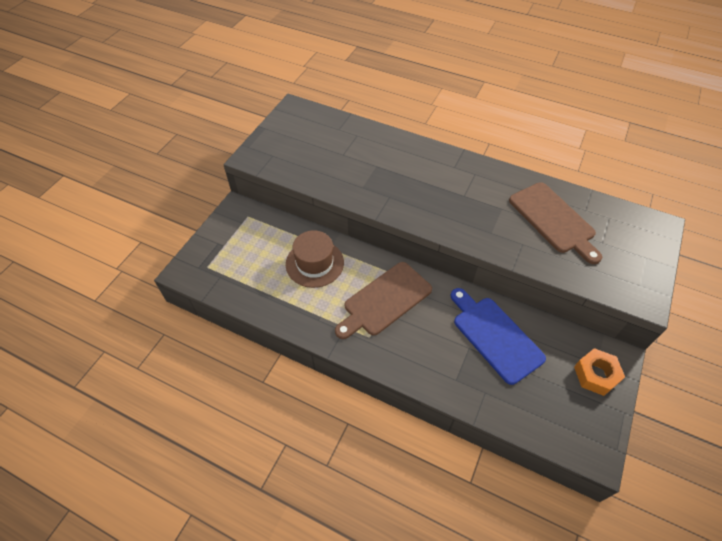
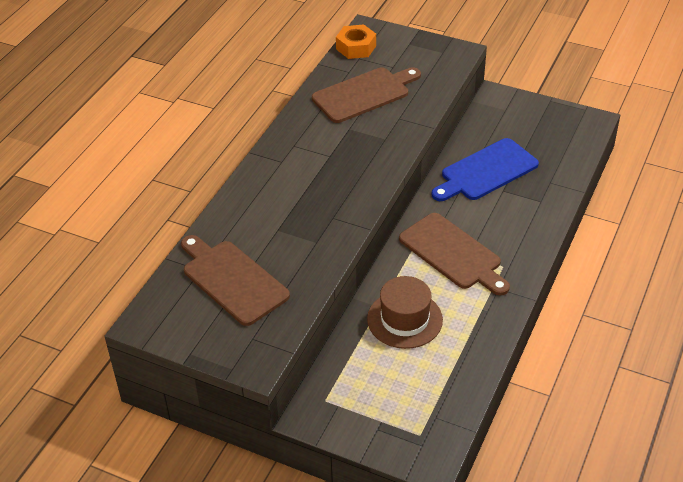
camera: 90 degrees left, 10 degrees down
orange nut [574,348,625,396] -> orange nut moved to [336,24,376,59]
none -> brown cutting board [181,235,290,326]

